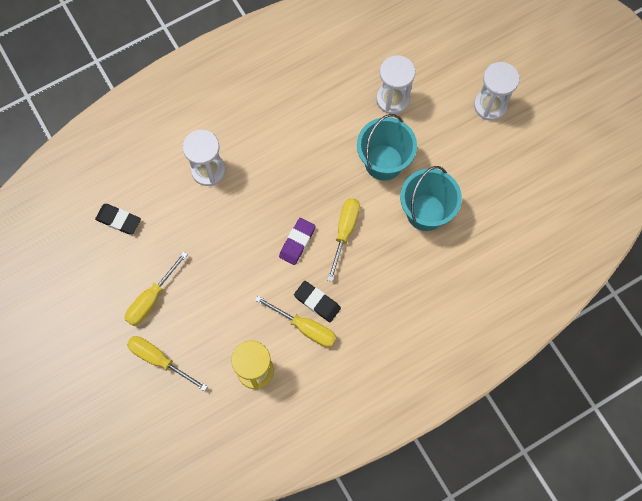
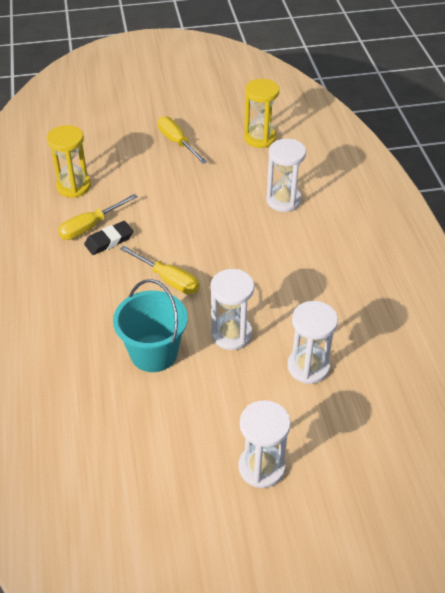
camera: 110 degrees right, 25 degrees down
black eraser [95,204,141,234] -> yellow hourglass [244,79,279,148]
yellow screwdriver [127,336,208,391] -> none
purple eraser [279,218,316,265] -> none
turquoise bucket [357,114,417,181] -> white hourglass [211,269,254,350]

